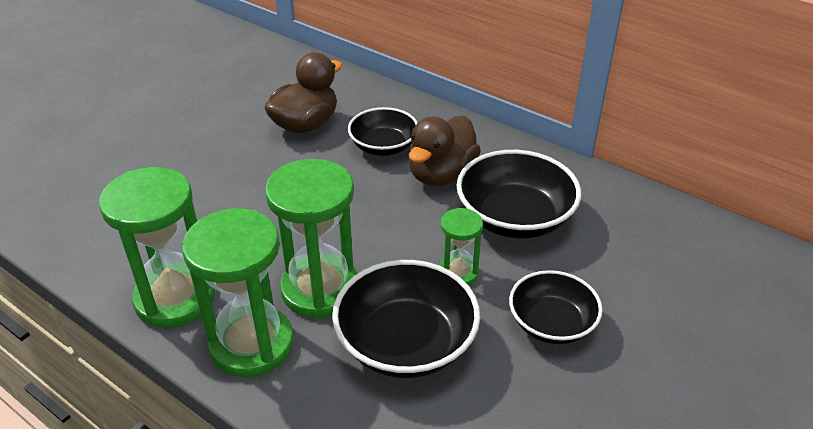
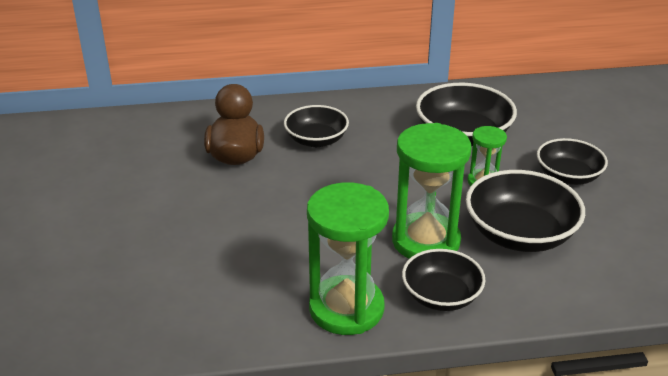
camera: 45 degrees left, 5 degrees down
green hourglass [182,209,294,377] -> black bowl [402,249,485,311]
brown duck [409,116,481,186] -> none

